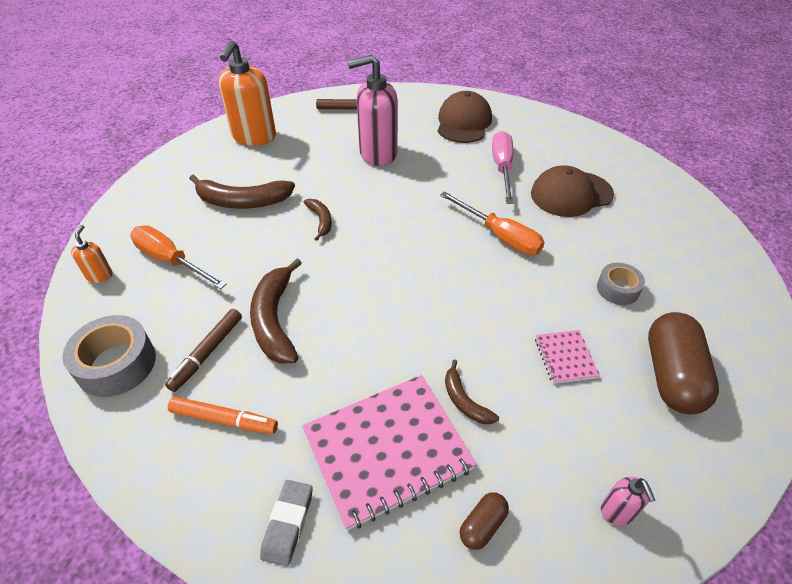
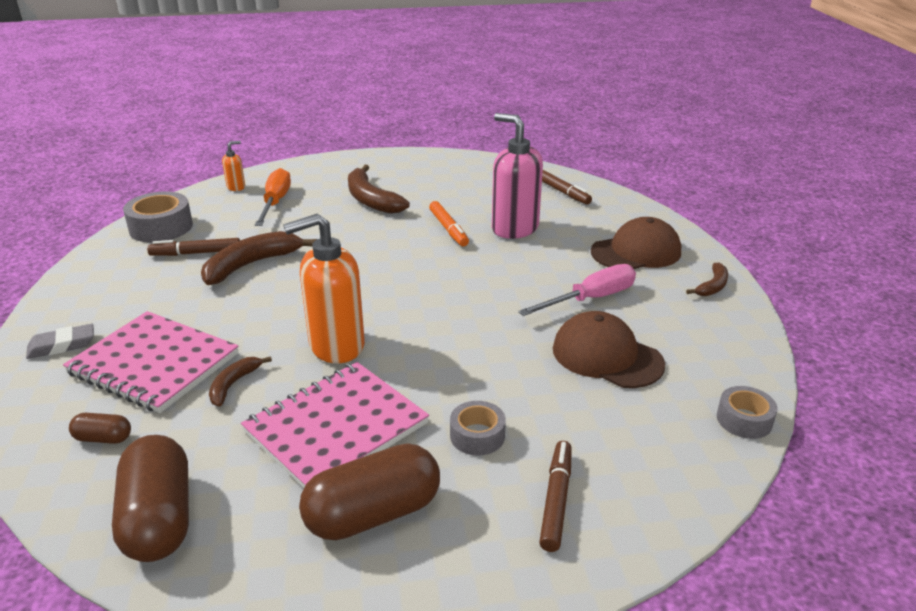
camera: 55 degrees right, 15 degrees down
orange marker [168,397,278,434] -> orange marker moved to [429,201,469,246]
orange soap dispenser [218,40,276,146] -> orange soap dispenser moved to [283,214,365,363]
brown banana [303,199,332,241] -> brown banana moved to [686,263,728,296]
orange screwdriver [440,191,545,255] -> none
pink notebook [535,330,600,384] -> pink notebook [241,362,429,488], size x2.14
pink soap dispenser [601,477,655,525] -> brown capsule [112,435,189,562]
none -> brown marker [539,441,572,552]
none -> grey tape [717,386,778,439]

